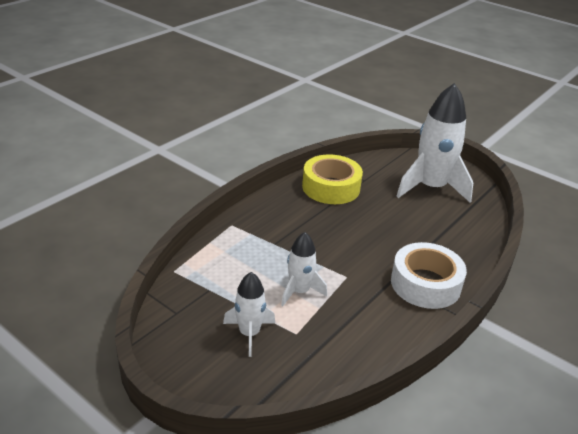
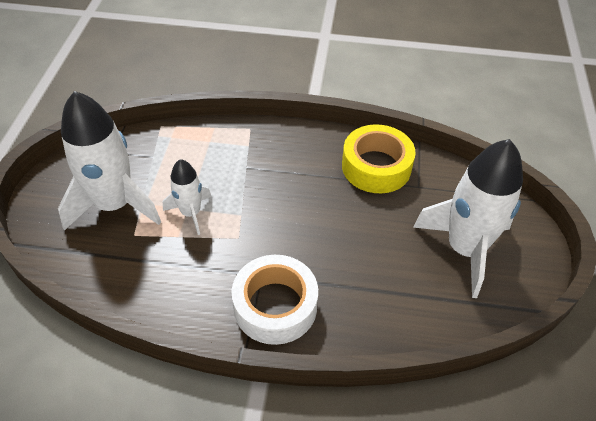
camera: 60 degrees right, 15 degrees up
white rocket [223,272,275,357] -> white rocket [58,91,161,231], size x1.88

